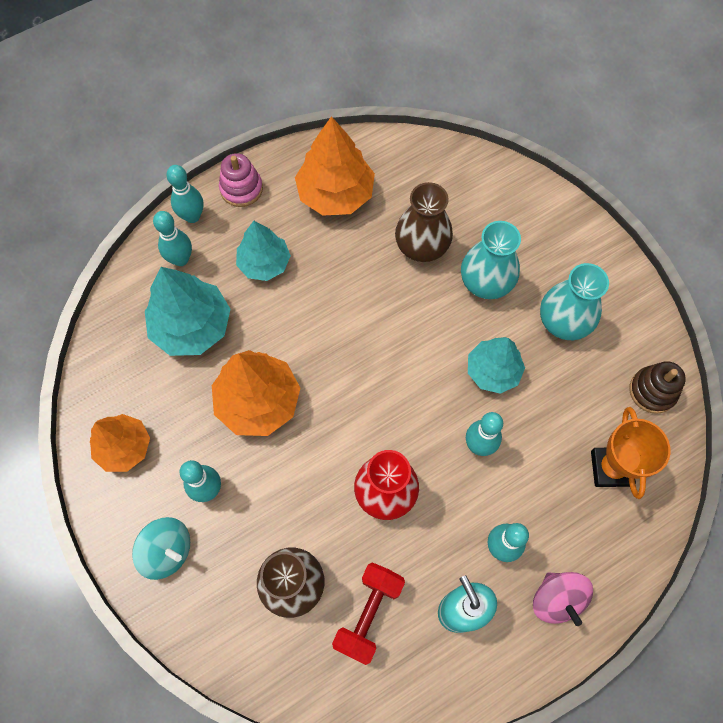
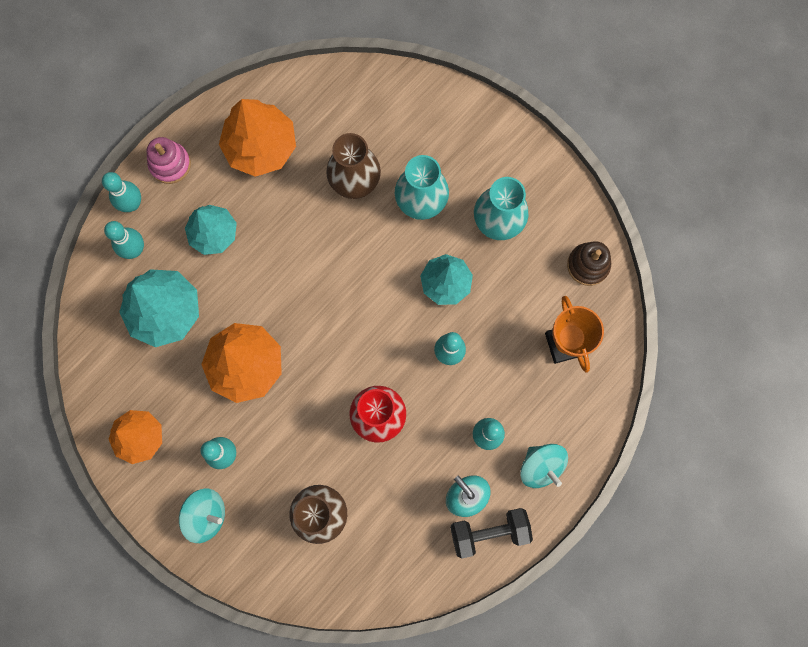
camera: 15 degrees left, 10 degrees up
red dumbbell [332,562,405,665] -> none
pink spinning top [533,572,593,626] -> turquoise spinning top [520,444,568,488]
none -> black dumbbell [450,508,533,559]

